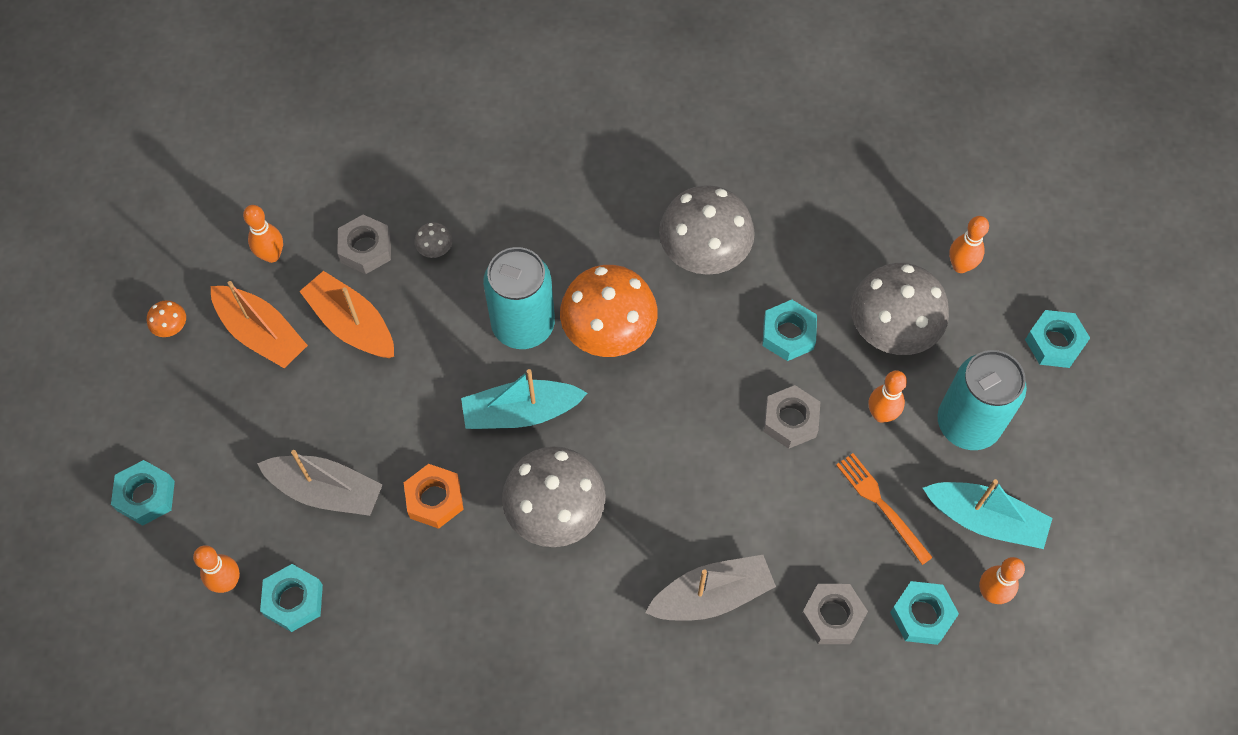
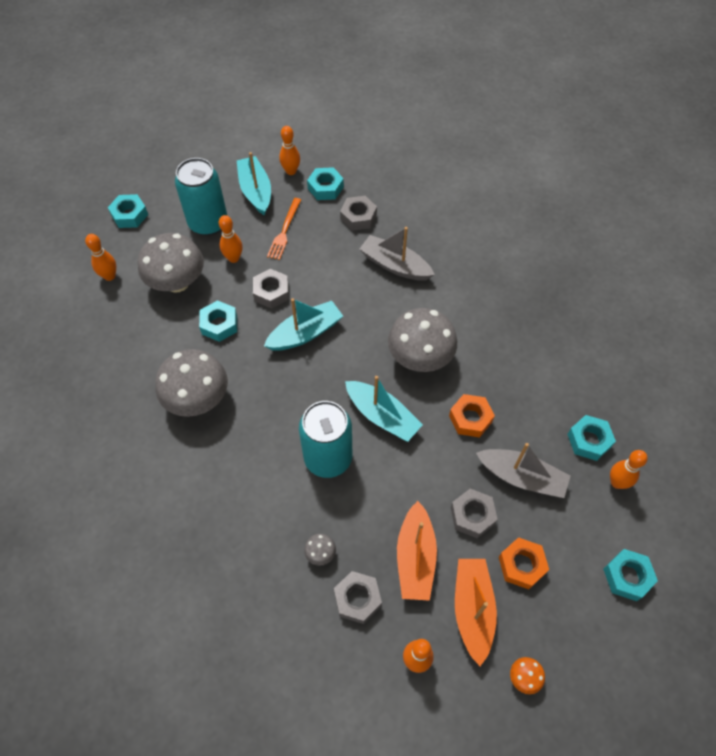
camera: 130 degrees left, 5 degrees down
grey boat [257,450,383,516] -> grey boat turned 135 degrees clockwise [476,443,571,498]
orange mushroom [560,265,658,357] -> none
none -> turquoise boat [264,298,343,351]
none -> grey nut [451,489,498,539]
none -> orange nut [499,537,549,589]

